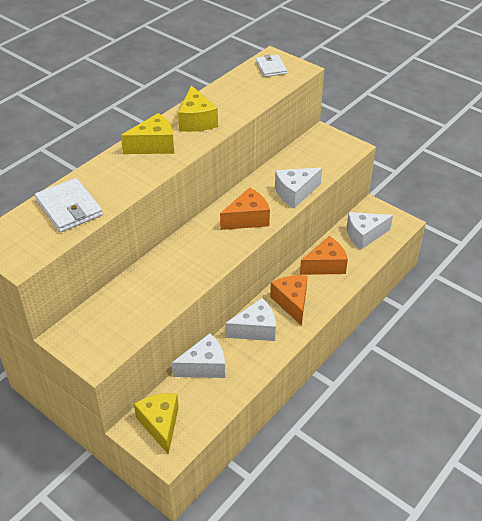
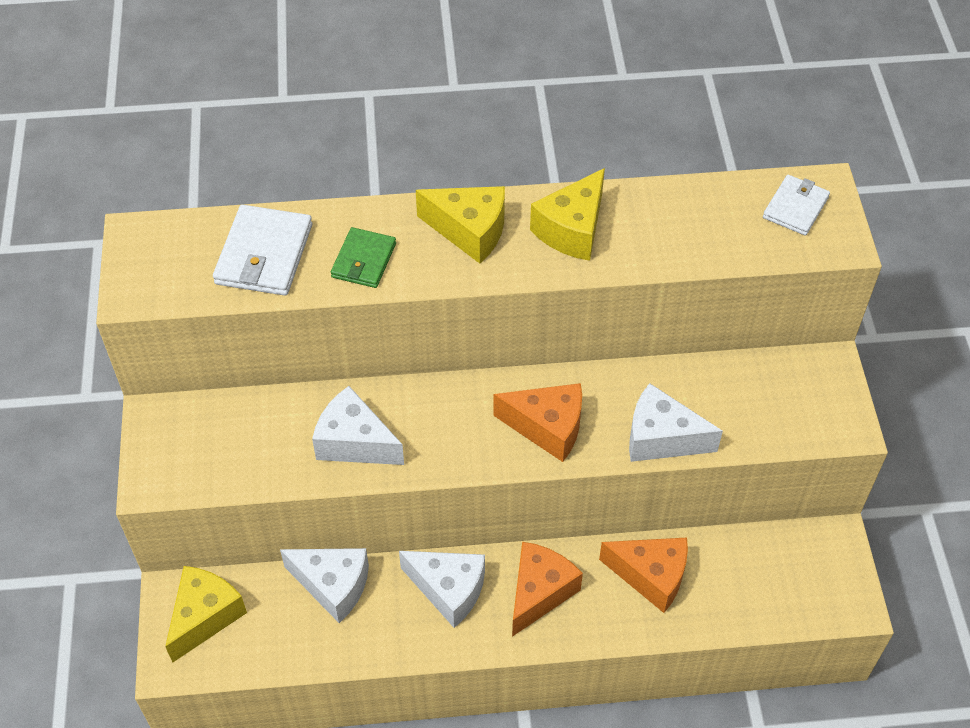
camera: 45 degrees right, 10 degrees up
white cheese [347,212,393,250] -> white cheese moved to [312,386,404,465]
none -> green wallet [331,227,396,288]

